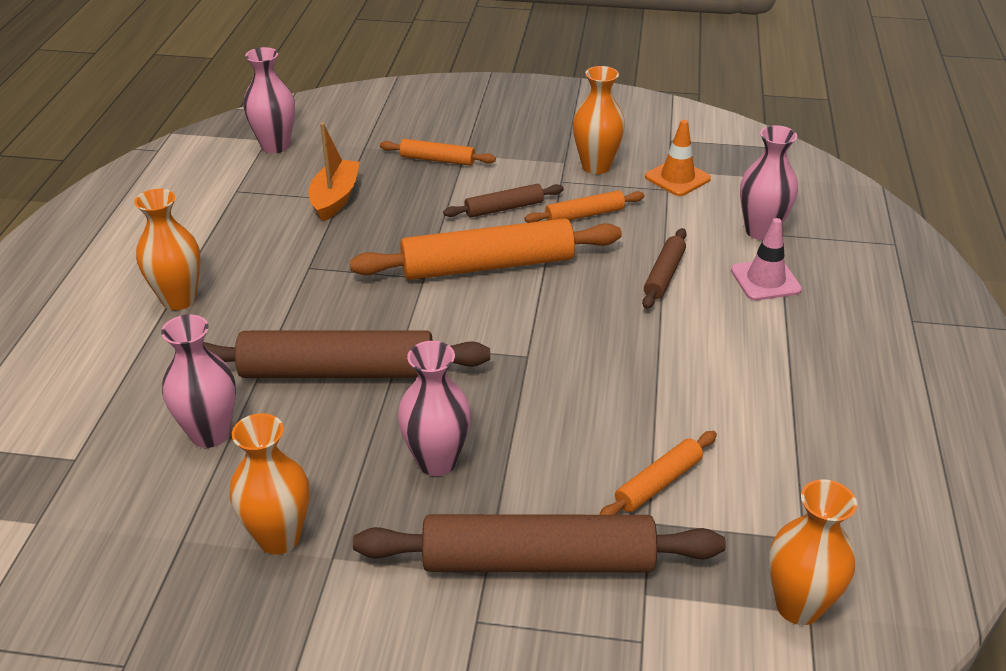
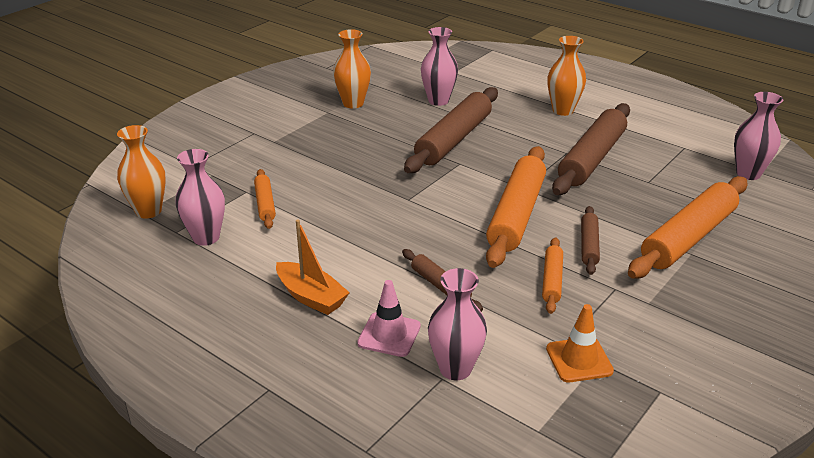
camera: 120 degrees right, 5 degrees down
orange boat [309,123,359,222] -> orange boat moved to [276,219,350,315]
brown rolling pin [353,514,726,572] -> brown rolling pin moved to [552,103,630,195]
orange rolling pin [380,139,496,166] -> orange rolling pin [628,176,747,279], size x2.01
pink vase [398,341,471,476] -> pink vase moved to [175,149,225,246]
orange vase [573,66,625,174] -> none

